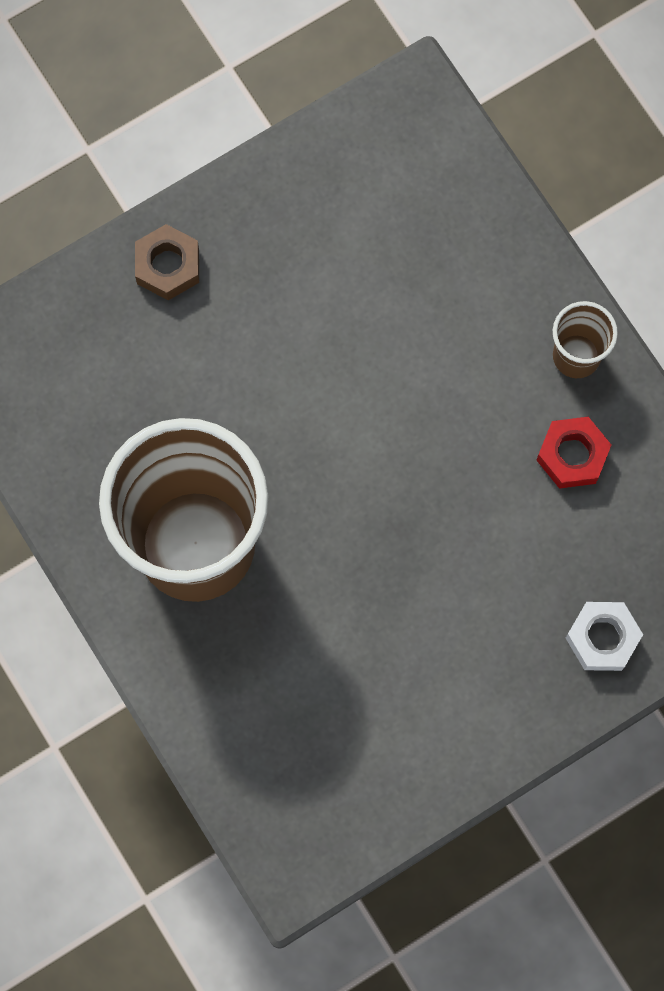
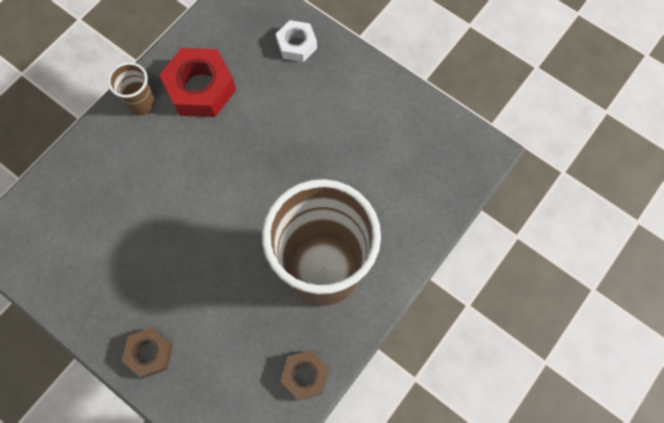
camera: 110 degrees left, 5 degrees down
red nut [536,417,611,489] -> red nut [159,48,236,117], size x1.68
none -> brown nut [281,350,329,400]

